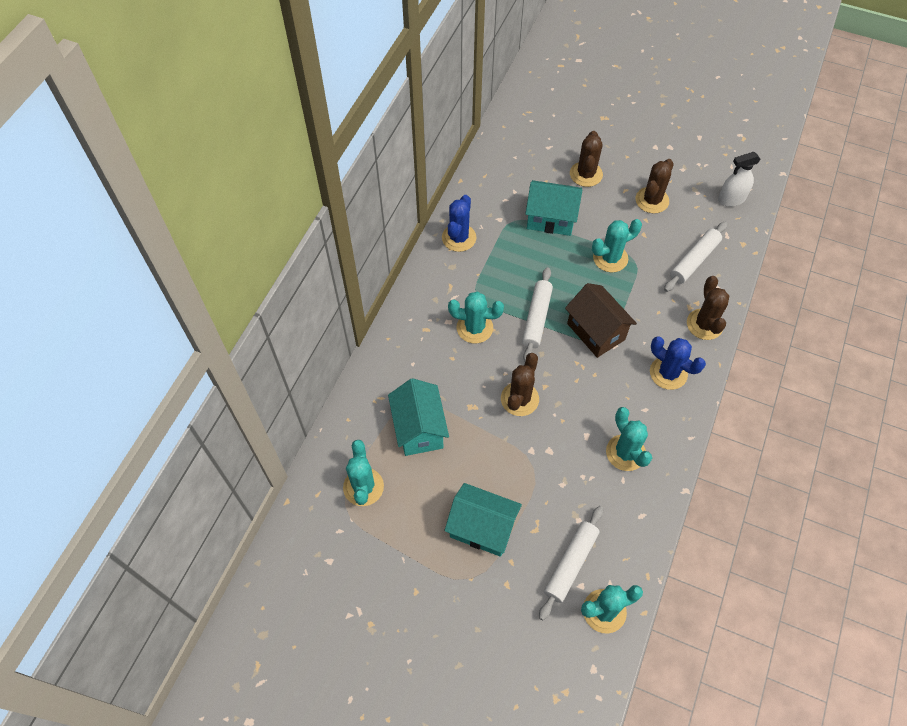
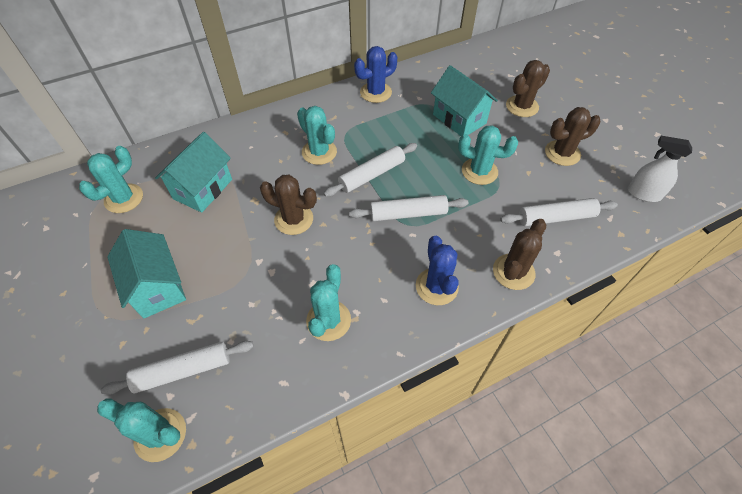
camera: 40 degrees right, 5 degrees down
brown cactus [501,353,539,416] -> brown cactus turned 45 degrees clockwise [260,175,317,235]
brown house [565,283,637,358] -> white rolling pin [349,195,469,221]

